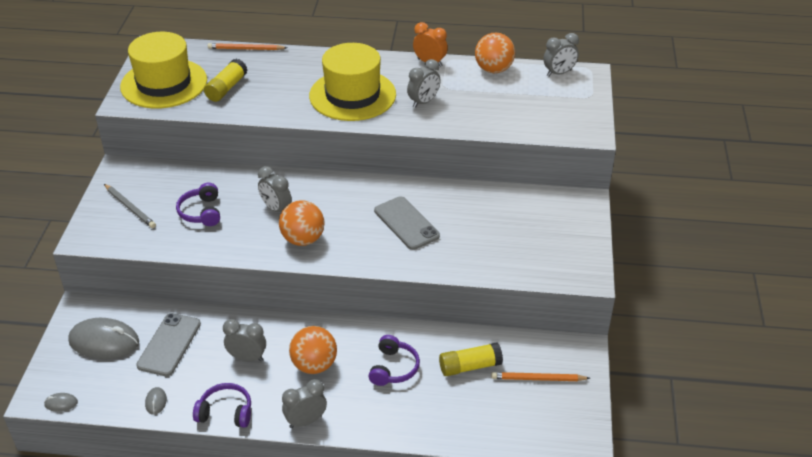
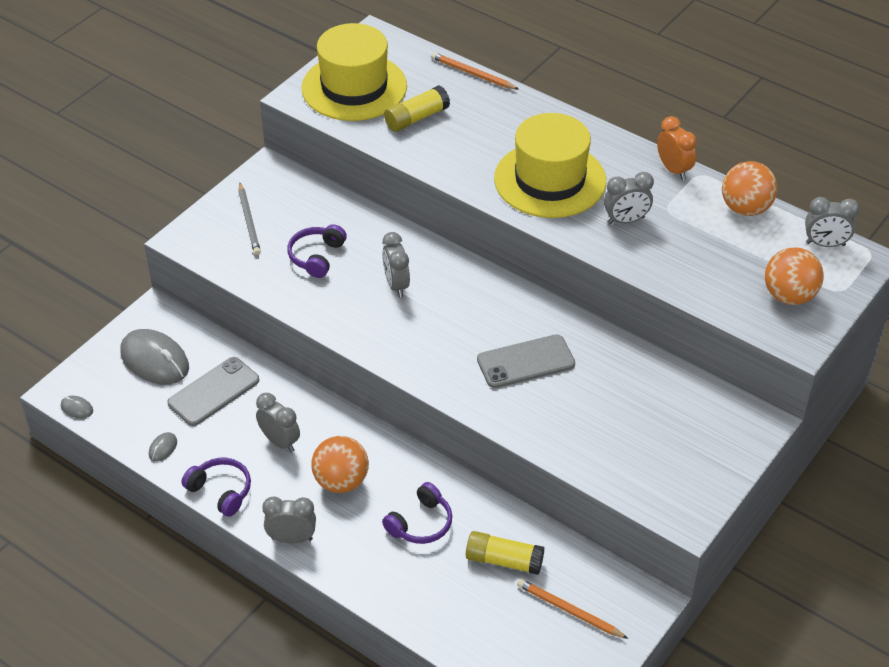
camera: 30 degrees right, 5 degrees up
orange ball [279,200,325,246] -> orange ball moved to [765,247,824,305]
grey phone [374,196,440,250] -> grey phone turned 75 degrees clockwise [477,334,575,388]

